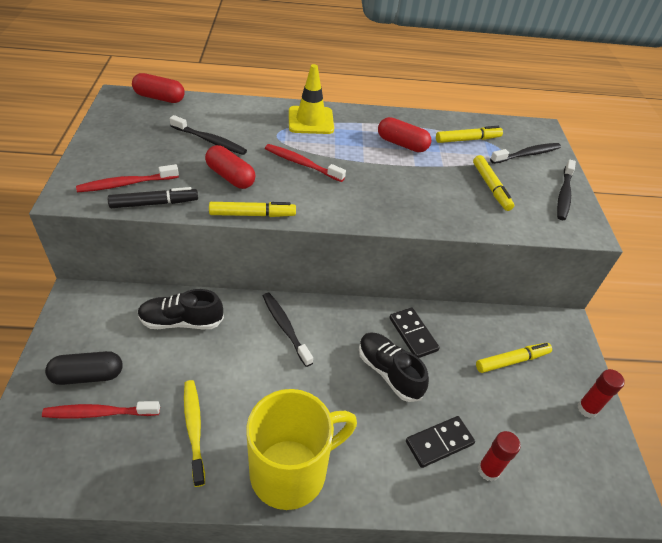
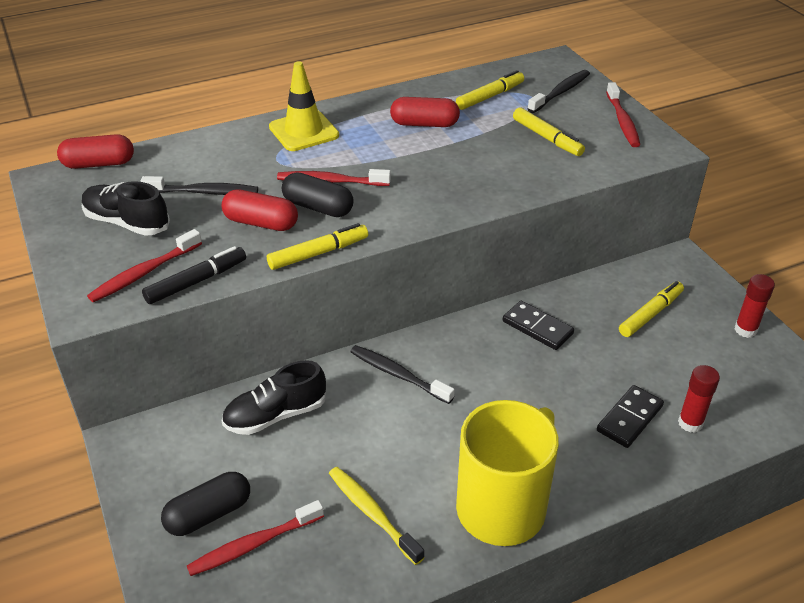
camera: 20 degrees left, 5 degrees down
black shoe [359,332,429,402] -> black shoe moved to [82,181,170,236]
black toothbrush [557,159,576,220] -> red toothbrush [606,82,640,147]
none -> black capsule [282,172,353,217]

